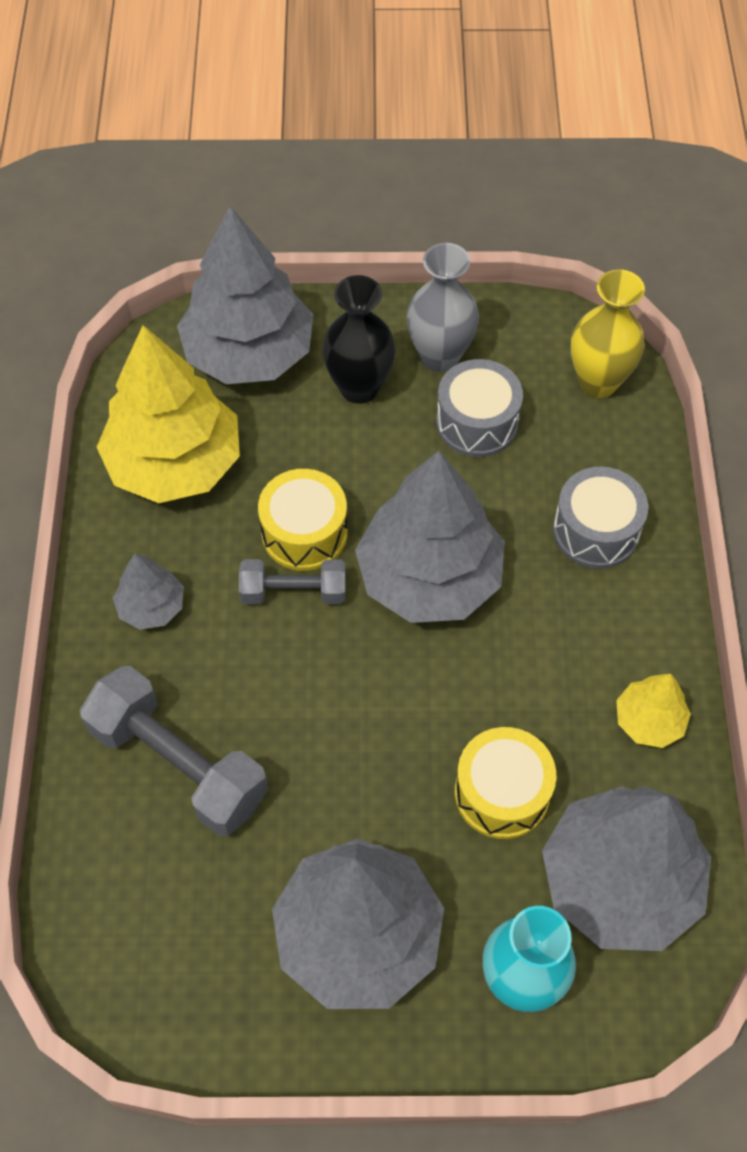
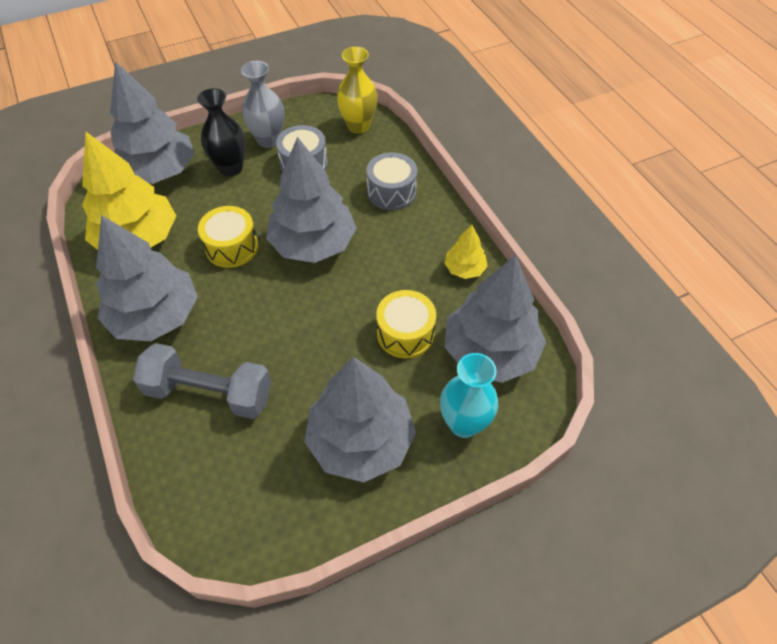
camera: 25 degrees left, 5 degrees down
grey tree [113,553,184,630] -> grey tree [96,215,198,341], size x2.11
grey dumbbell [239,559,346,604] -> none

